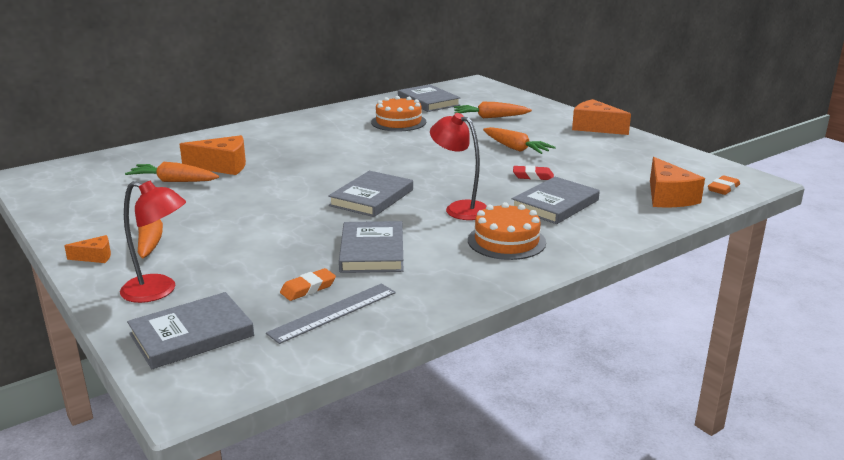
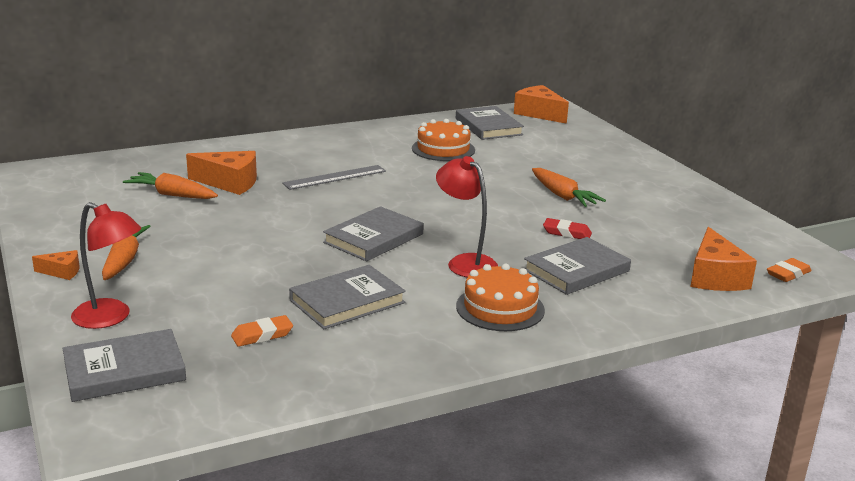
camera: 10 degrees right, 0 degrees up
grey ruler [266,284,396,344] -> grey ruler moved to [282,165,386,190]
grey book [339,221,404,273] -> grey book turned 45 degrees clockwise [289,265,406,329]
orange carrot [454,102,532,118] -> none
orange cheese [572,99,631,135] -> orange cheese moved to [514,85,569,124]

